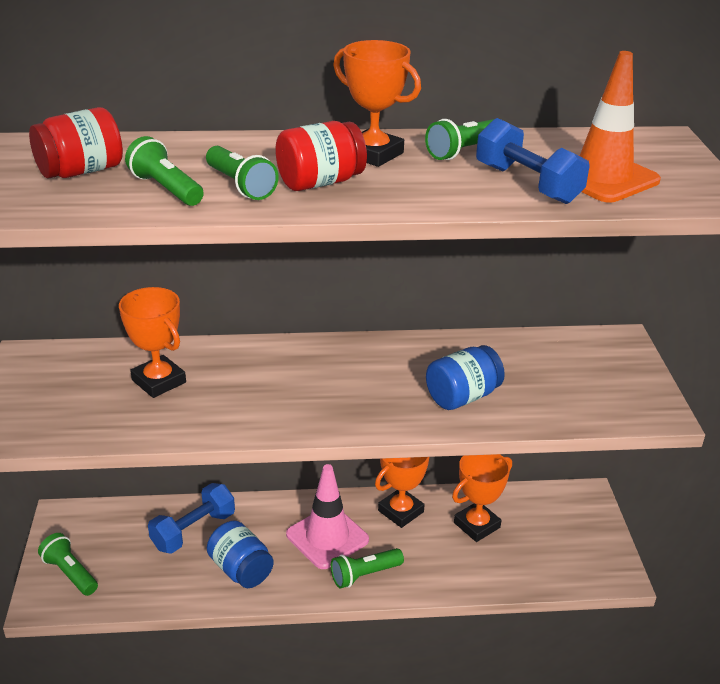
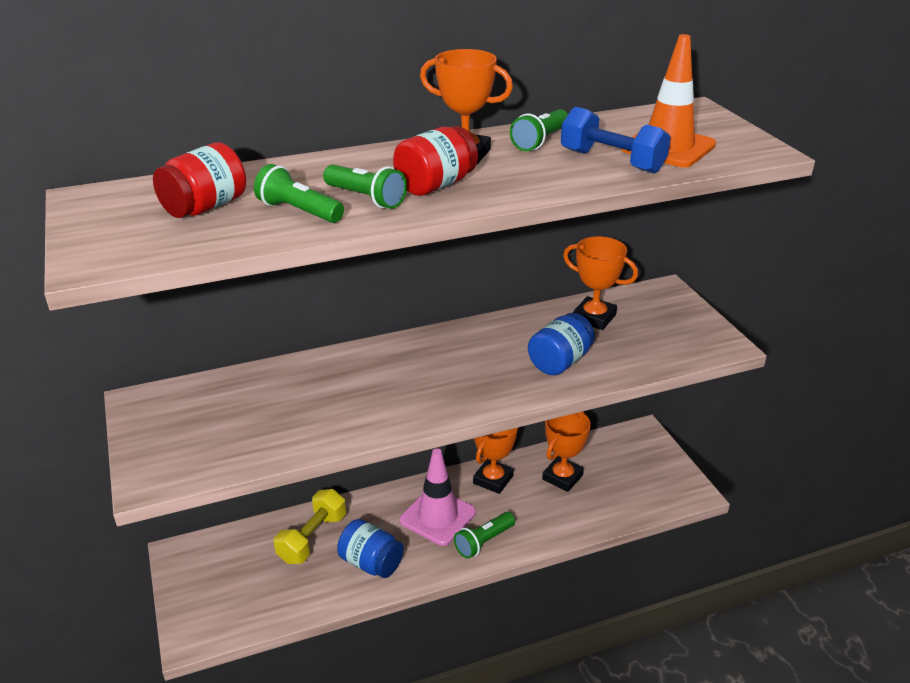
camera: 15 degrees left, 0 degrees up
green flashlight [38,533,98,596] -> none
orange trophy [119,287,186,398] -> orange trophy moved to [563,236,638,330]
blue dumbbell [148,483,235,554] -> yellow dumbbell [274,489,346,564]

